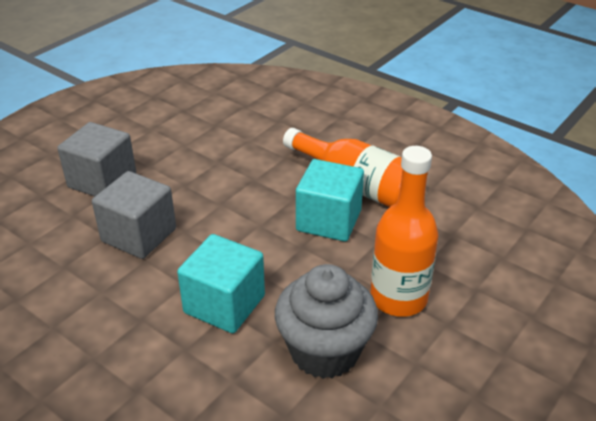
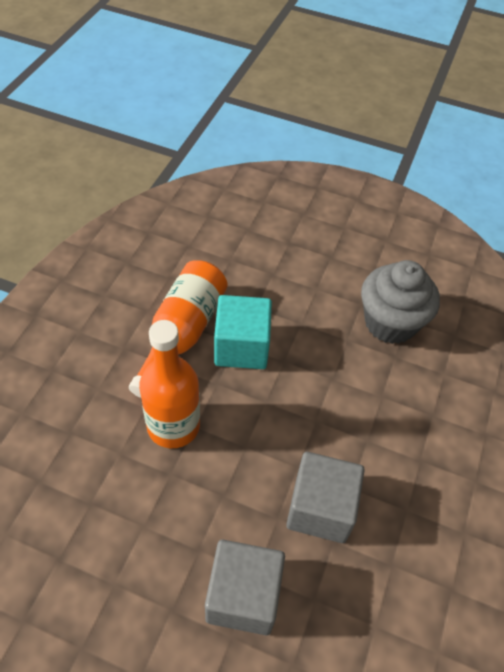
camera: 110 degrees left, 15 degrees up
turquoise cube [177,234,265,333] -> none
orange bottle [370,146,439,317] -> orange bottle moved to [139,320,200,448]

